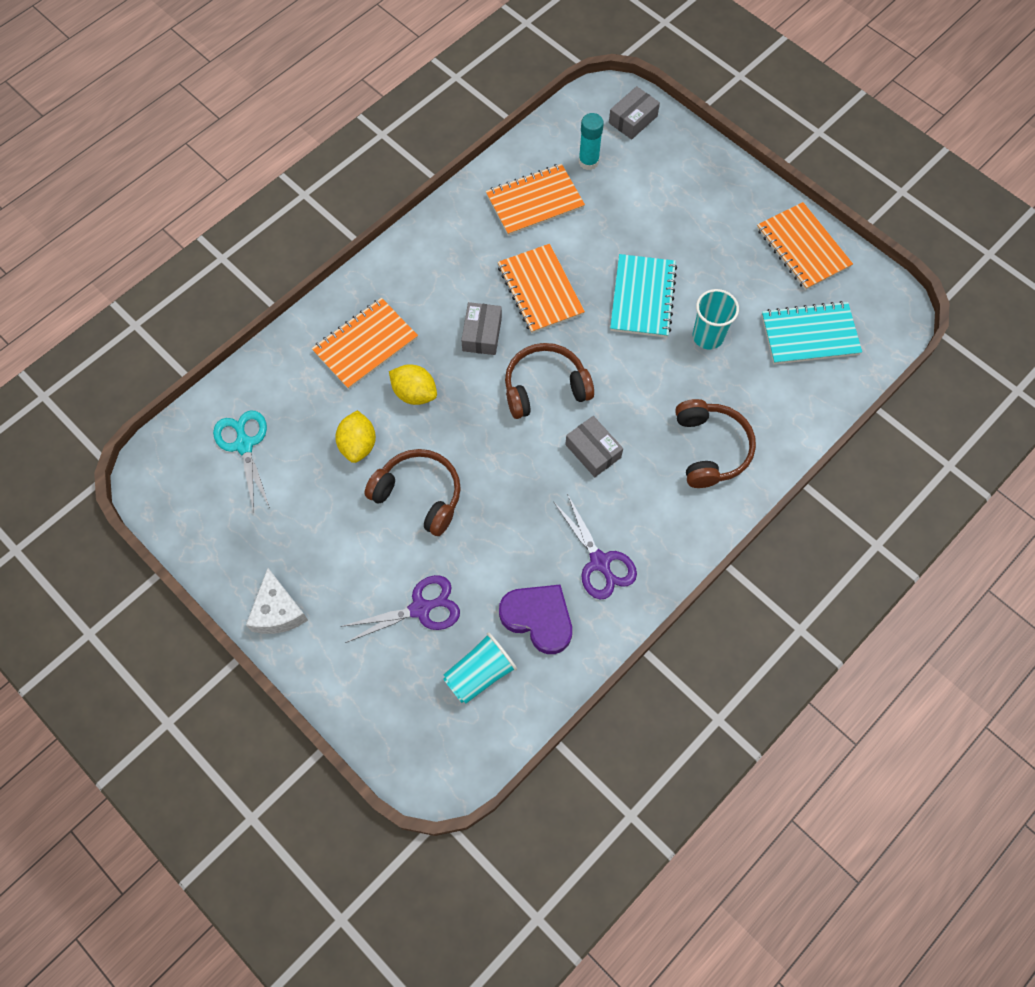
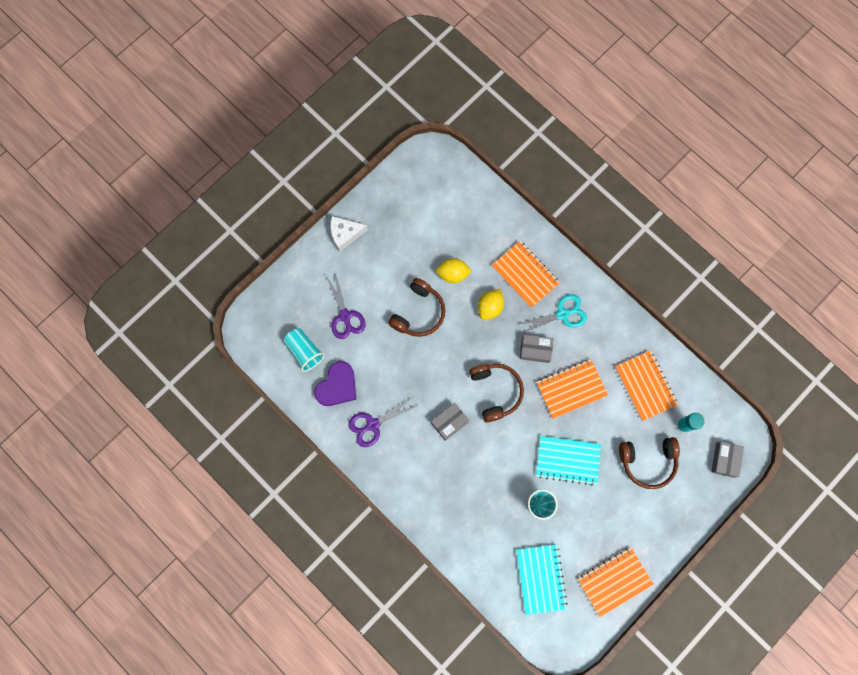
camera: 90 degrees right, 10 degrees up
turquoise scissors [213,410,270,513] -> turquoise scissors moved to [516,294,587,334]
grey box [609,86,660,139] -> grey box turned 60 degrees clockwise [711,442,744,478]
brown headphones [675,399,756,488] -> brown headphones moved to [619,437,680,489]

